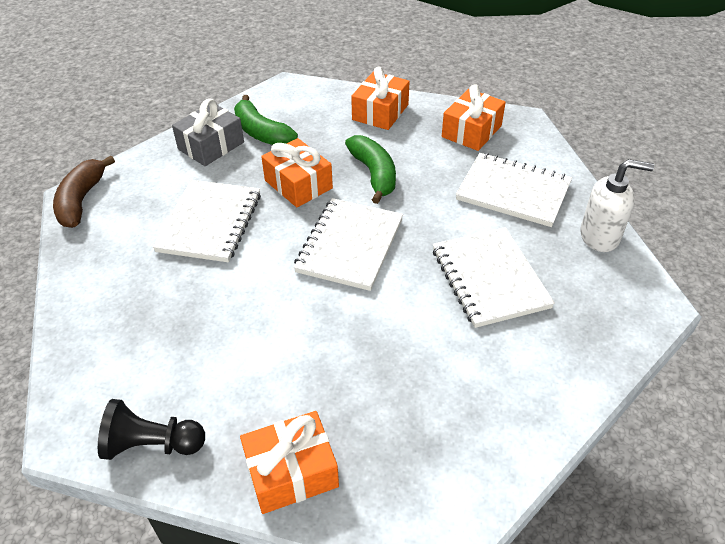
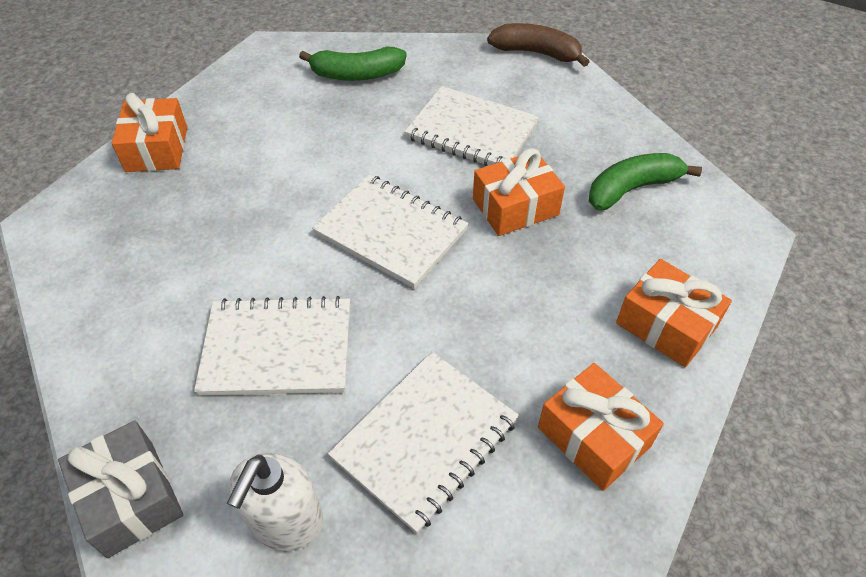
camera: 105 degrees right, 5 degrees up
black pawn [98,399,205,460] -> none
grey gift [172,99,244,166] -> grey gift moved to [58,420,183,558]
green banana [345,135,396,204] -> green banana moved to [299,47,407,81]

